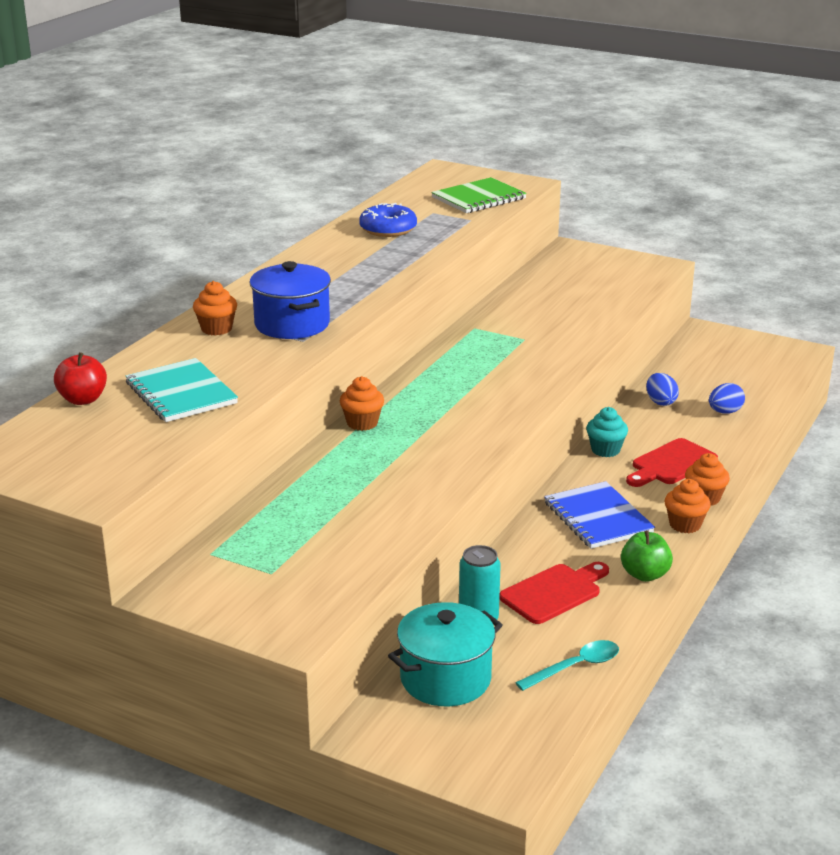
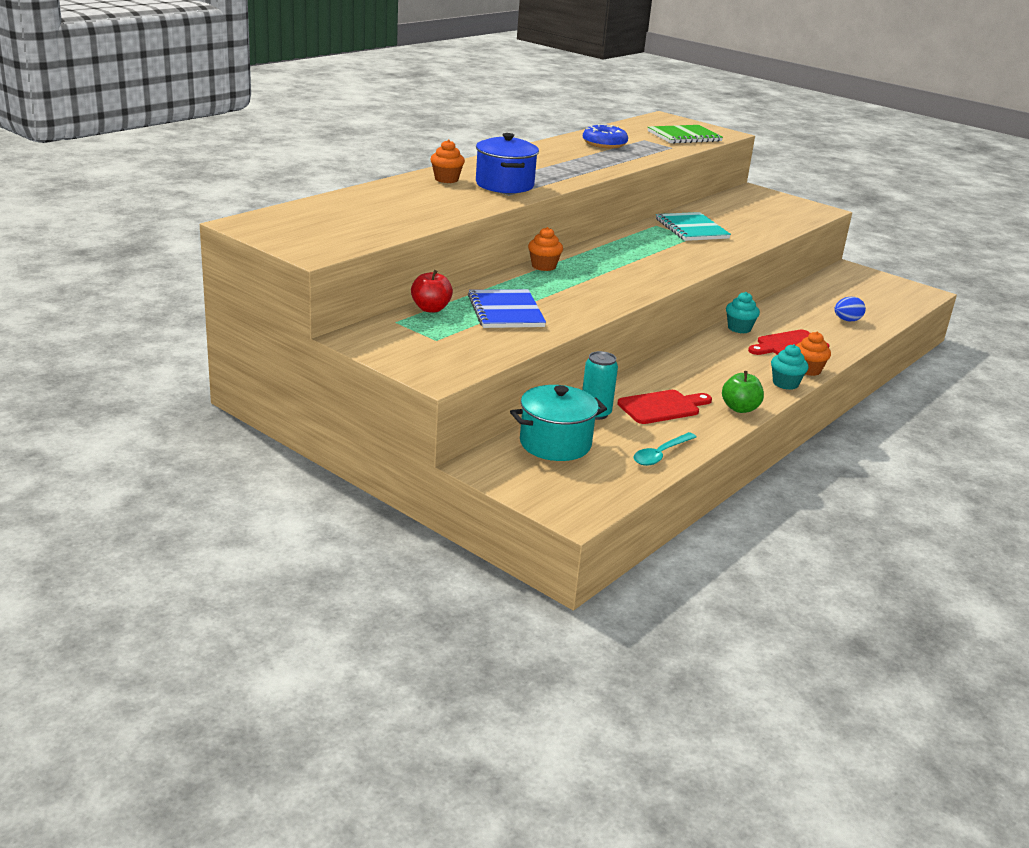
camera: 10 degrees right, 0 degrees up
red apple [54,352,107,405] -> red apple moved to [411,270,453,313]
turquoise notebook [125,358,238,422] -> turquoise notebook moved to [656,212,731,241]
turquoise spoon [515,640,619,691] -> turquoise spoon turned 150 degrees clockwise [634,432,696,466]
blue notebook [544,481,655,549] -> blue notebook moved to [468,289,546,328]
blue egg [646,373,679,406] -> none
orange cupcake [665,479,711,533] -> turquoise cupcake [771,344,808,390]

